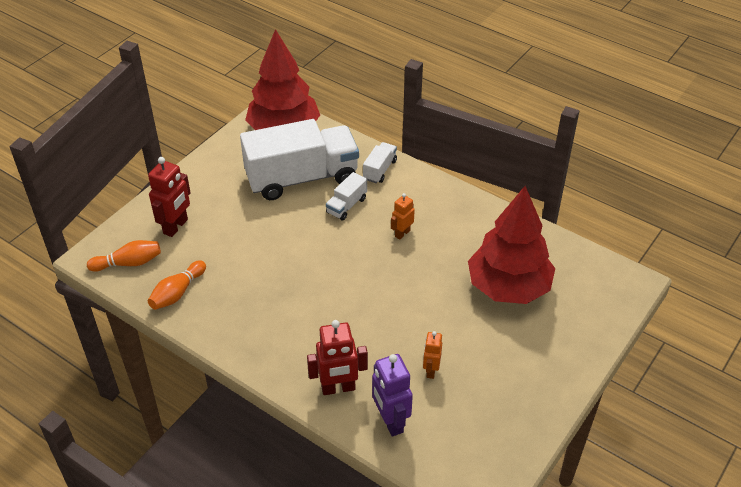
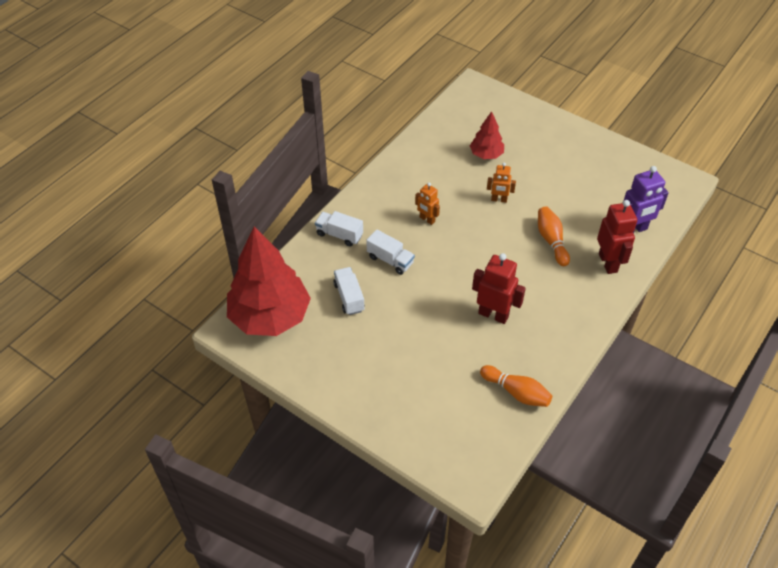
camera: 90 degrees left, 5 degrees up
orange bowling pin [87,240,161,272] -> orange bowling pin moved to [538,206,570,266]
red robot [148,157,191,237] -> red robot moved to [472,253,526,324]
white truck [240,119,359,200] -> white truck [333,267,365,315], size x0.42
orange robot [423,331,442,379] -> orange robot moved to [487,163,516,203]
red tree [468,186,555,304] -> red tree [470,111,504,159], size x0.49

